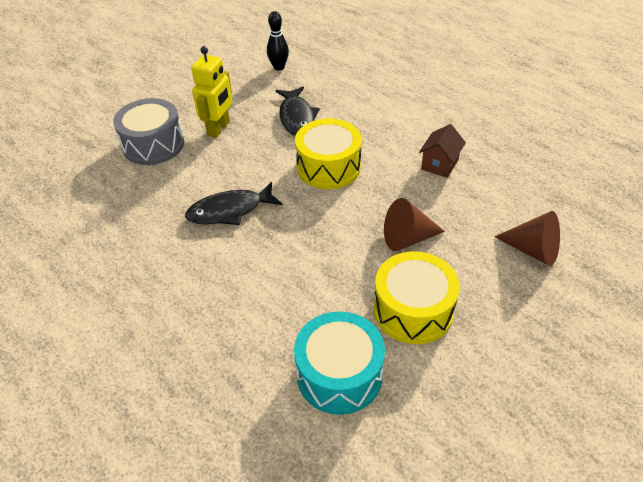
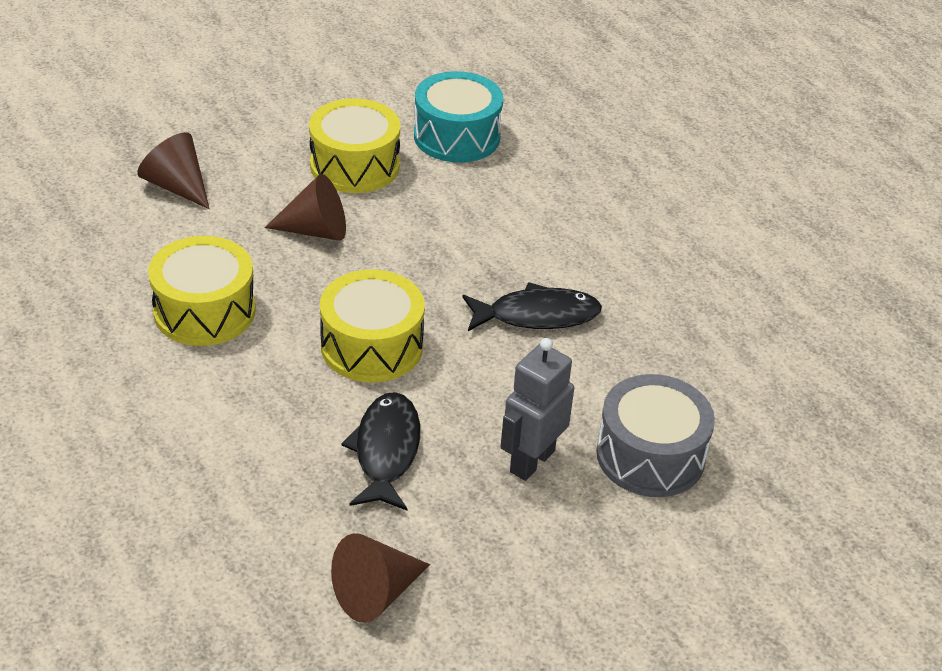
camera: 170 degrees left, 5 degrees down
yellow robot [191,46,232,138] -> grey robot [501,338,574,481]
black bowling pin [267,11,289,70] -> brown cone [331,533,430,623]
brown house [419,124,466,178] -> yellow drum [148,236,256,346]

